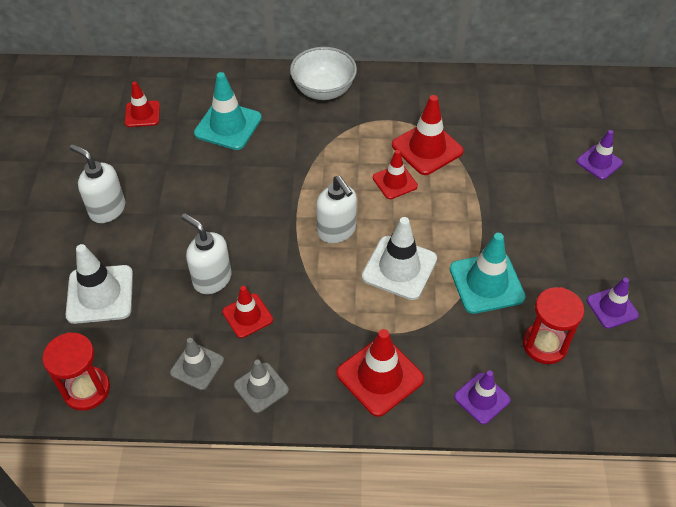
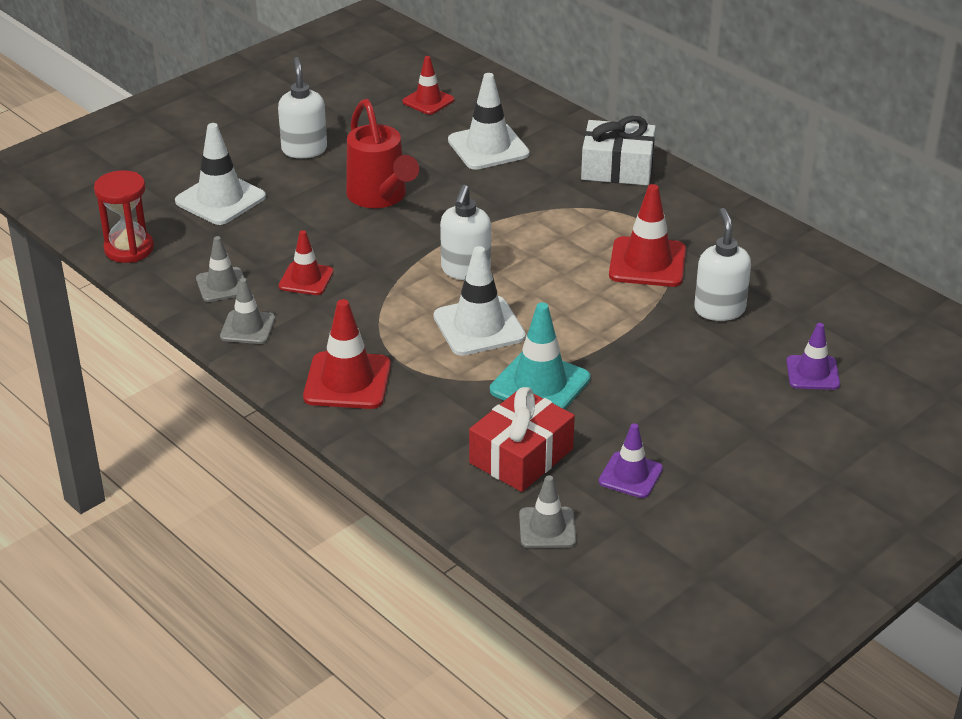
camera: 45 degrees right, 15 degrees down
white soap dispenser [181,213,232,294] -> white soap dispenser moved to [694,208,751,321]
turquoise traffic cone [194,72,262,150] -> white traffic cone [448,73,529,170]
white bowl [290,47,357,100] -> white gift [581,116,656,185]
red traffic cone [373,150,418,199] -> none
purple traffic cone [454,370,511,424] -> none
red hourglass [523,287,584,364] -> red gift [469,387,575,492]
none -> red watering can [346,99,419,208]
none -> grey traffic cone [519,476,576,548]

